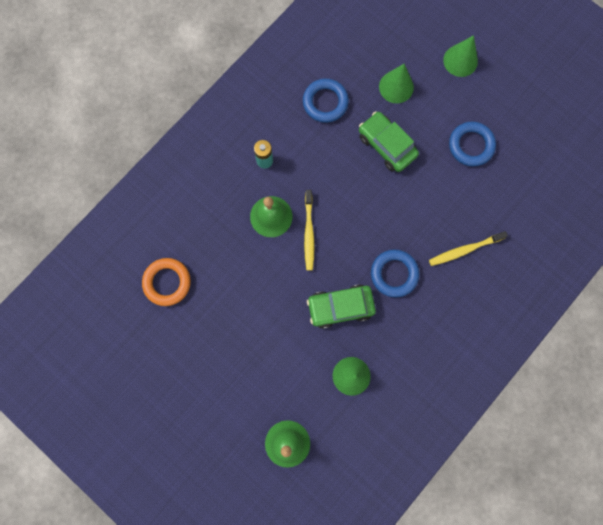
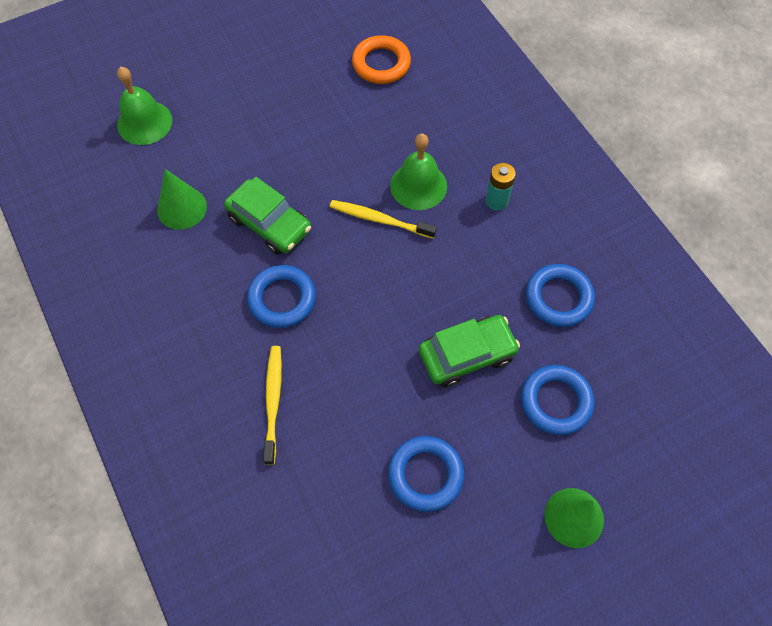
camera: 110 degrees right, 15 degrees down
green car [307,284,376,329] -> green car turned 120 degrees clockwise [224,177,311,255]
green cone [379,64,414,103] -> blue ring [521,365,594,435]

